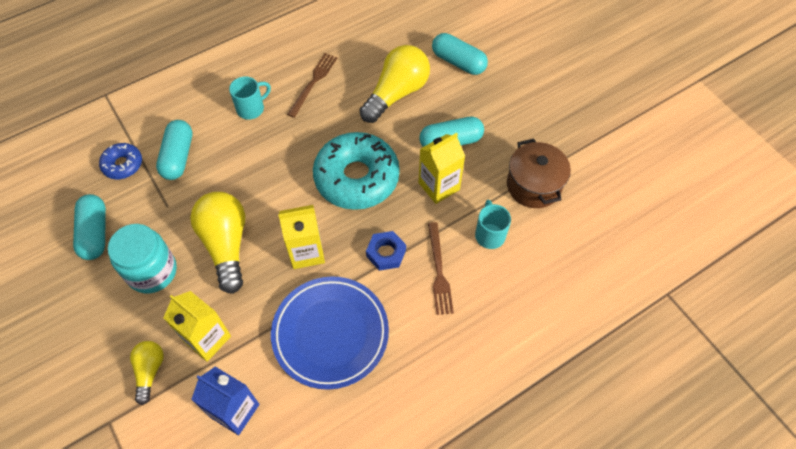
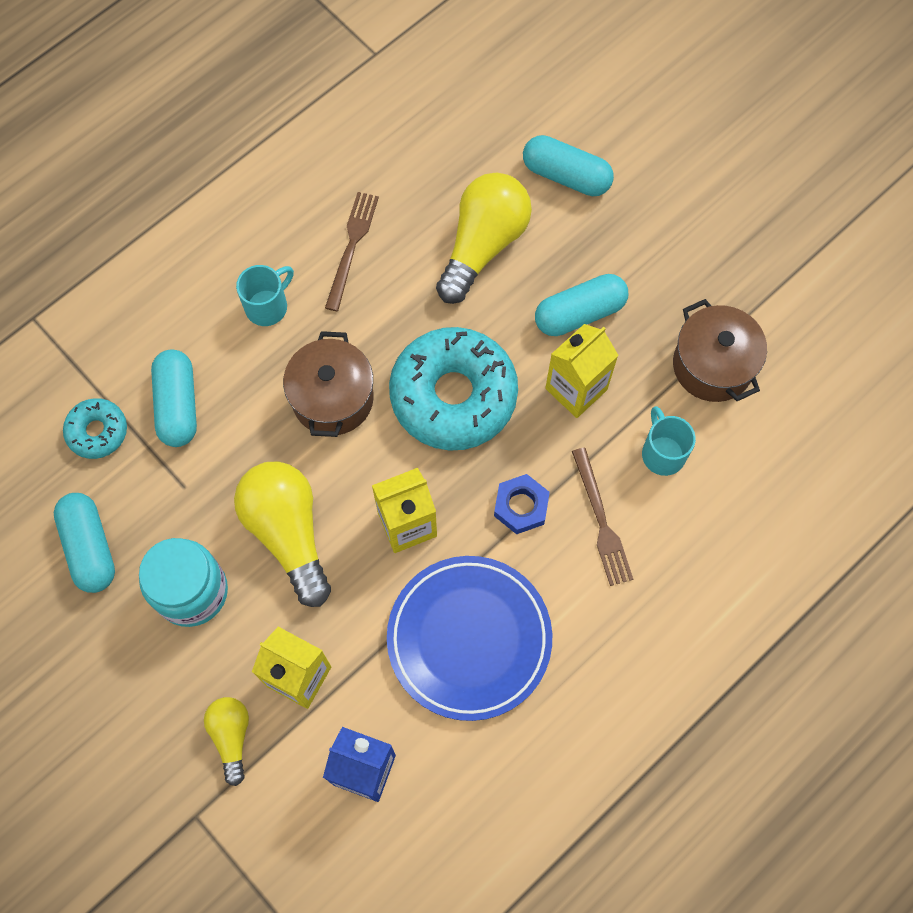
camera: 10 degrees left, 10 degrees up
blue donut [99,143,142,179] -> turquoise donut [63,398,127,459]
none -> brown pot [283,331,374,437]

